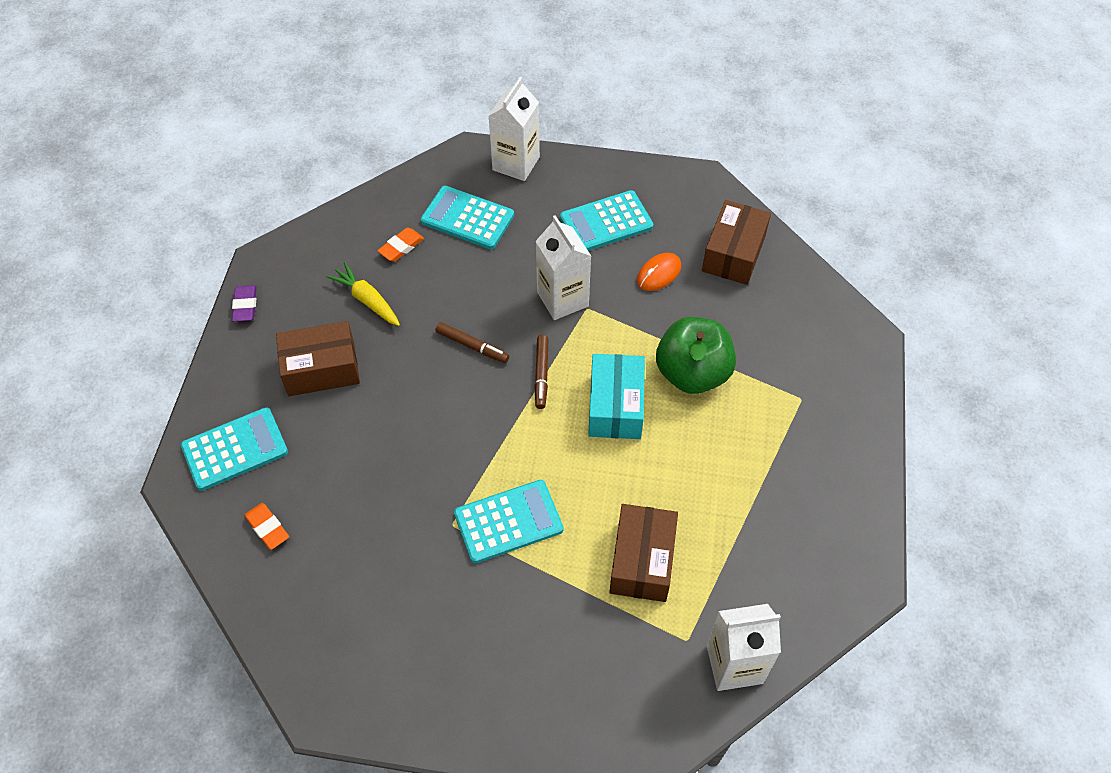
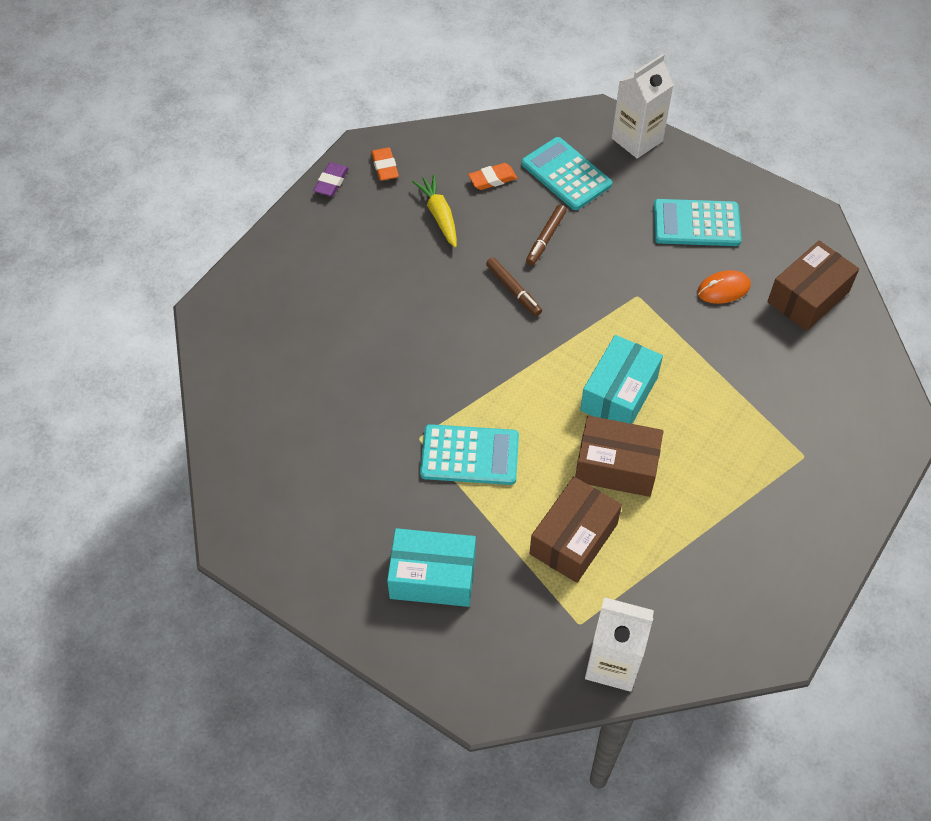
camera: 25 degrees right, 0 degrees up
turquoise calculator [181,407,288,491] -> none
orange eraser [244,503,289,550] -> orange eraser moved to [371,147,399,181]
brown box [276,321,360,396] -> brown box moved to [575,415,663,497]
brown marker [534,335,548,409] -> brown marker moved to [526,205,567,266]
white carton [536,215,591,320] -> none
green apple [656,317,736,394] -> none
none -> turquoise box [387,528,476,607]

